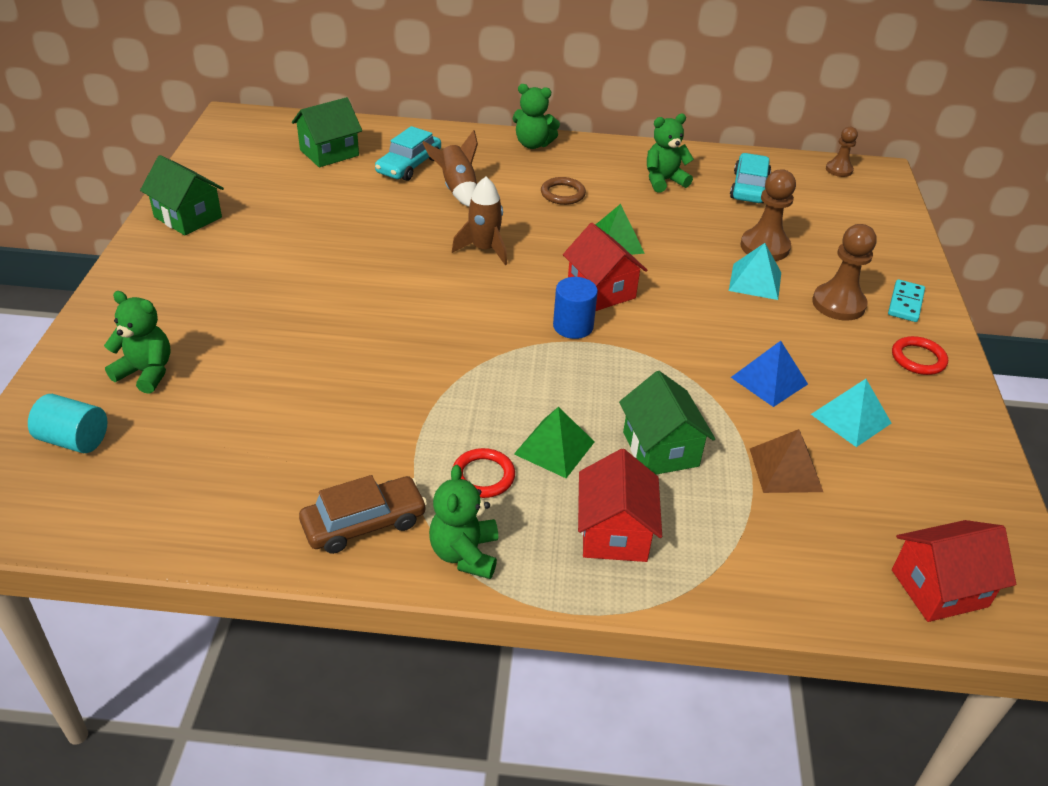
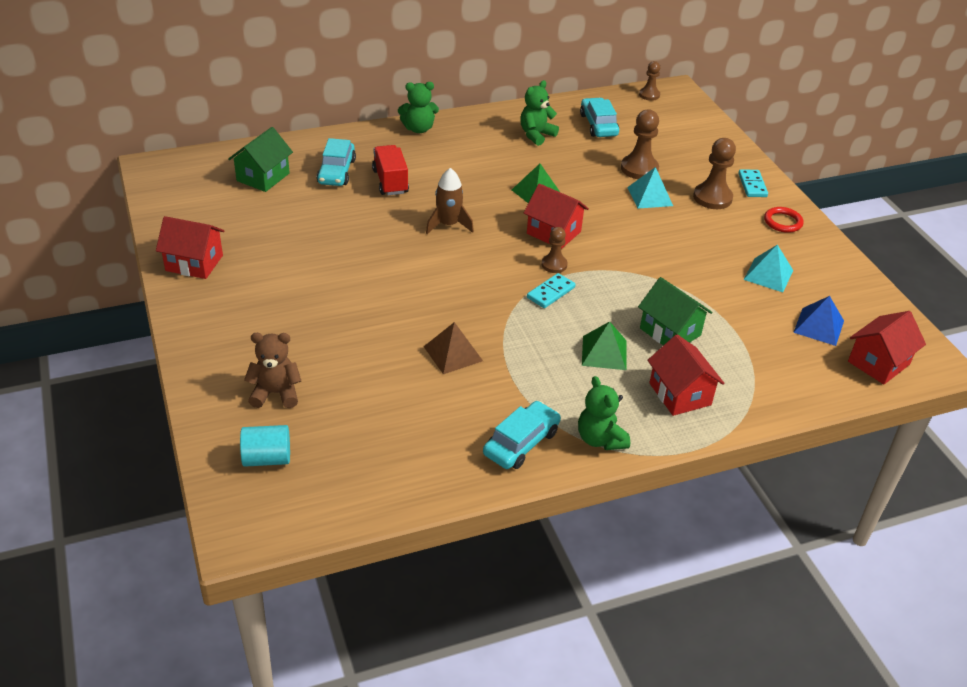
camera: 25 degrees left, 0 degrees up
green teddy bear [104,291,171,394] -> brown teddy bear [244,333,301,408]
green house [140,155,224,236] -> red house [156,216,224,279]
brown car [299,475,427,554] -> turquoise car [483,401,561,469]
brown rocket [422,130,478,207] -> red truck [372,145,409,195]
red ring [452,448,515,498] -> none
brown ring [541,177,586,205] -> none
blue cylinder [553,277,598,339] -> brown pawn [542,227,568,273]
blue pyramid [731,341,808,407] -> blue pyramid moved to [793,296,844,346]
brown pyramid [750,429,823,493] -> brown pyramid moved to [424,322,483,374]
none -> turquoise domino [527,273,576,308]

